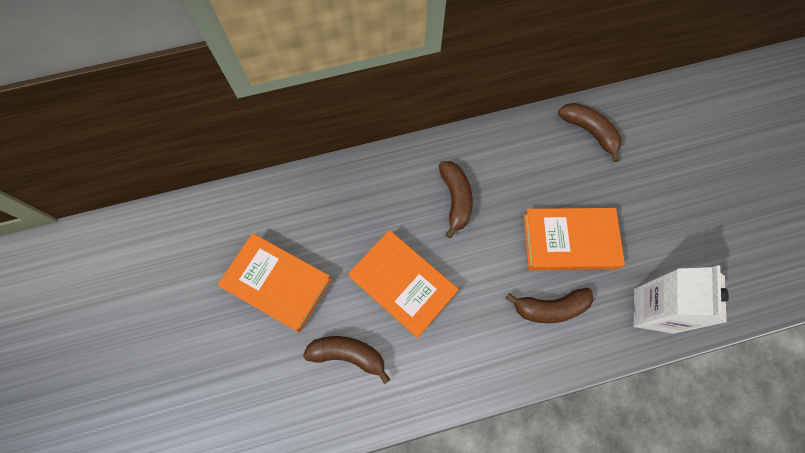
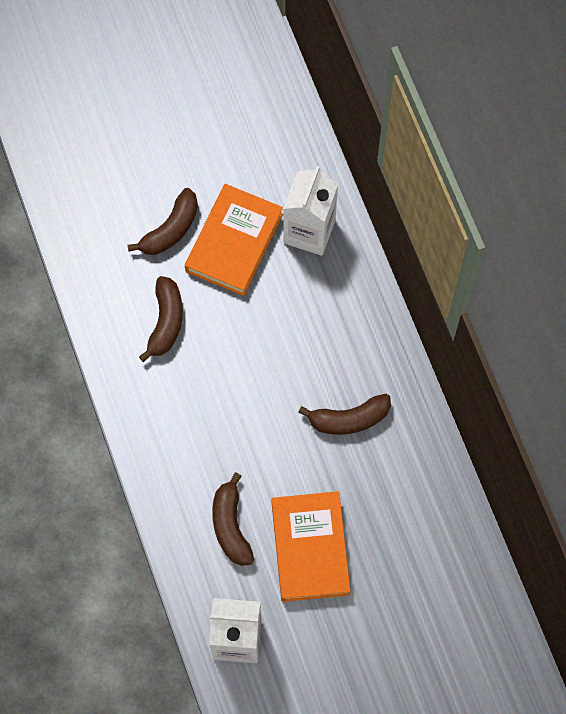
camera: 85 degrees right, 0 degrees up
orange book [348,230,459,338] -> none
brown banana [558,103,622,162] -> brown banana moved to [127,188,198,255]
none -> white carton [283,166,338,256]

